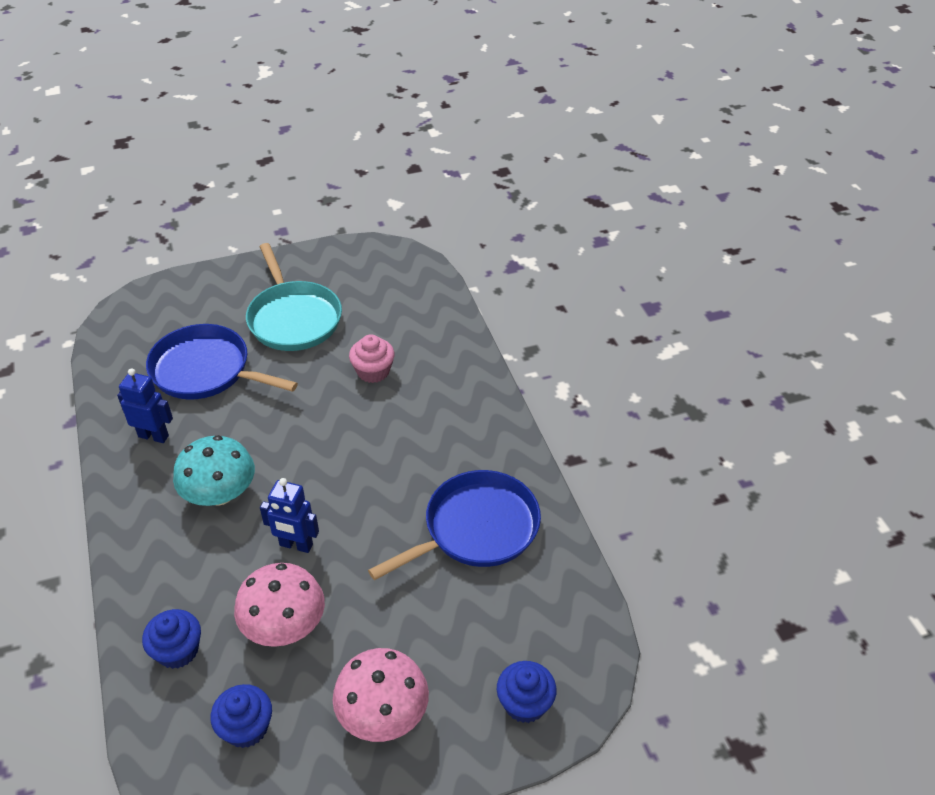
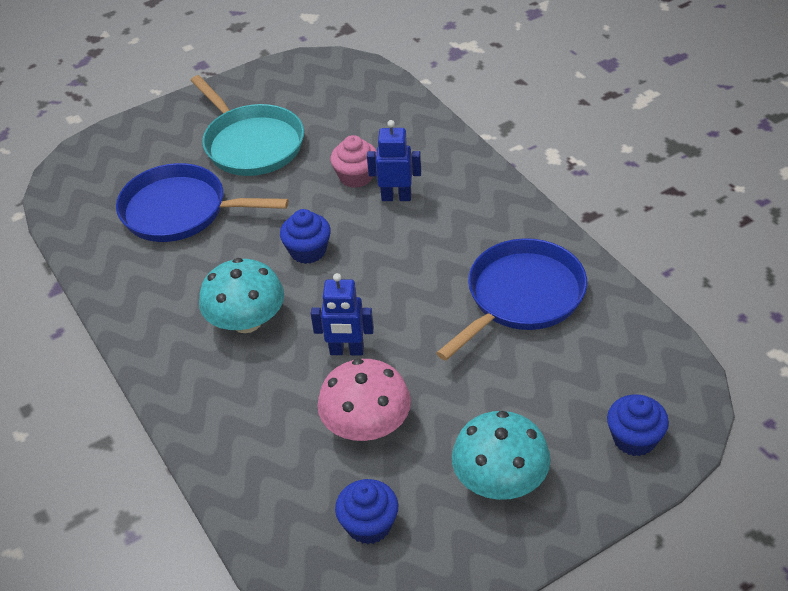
camera: 10 degrees left, 0 degrees up
blue robot [117,368,173,443] -> blue robot moved to [367,120,421,201]
blue cupcake [142,609,201,669] -> blue cupcake moved to [280,209,331,264]
pink mushroom [332,648,429,742] -> turquoise mushroom [452,411,551,500]

